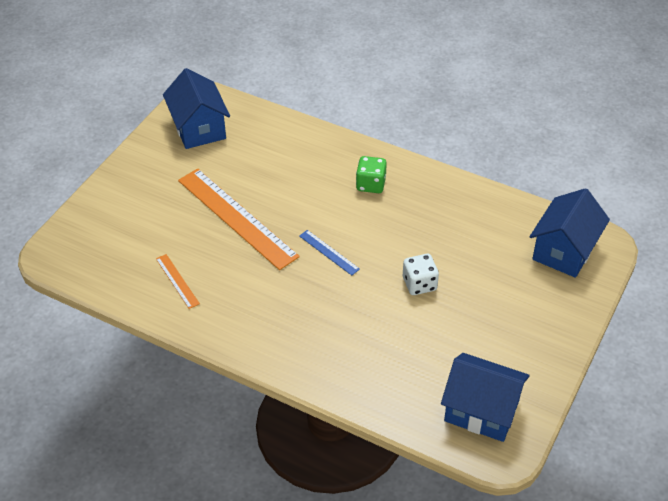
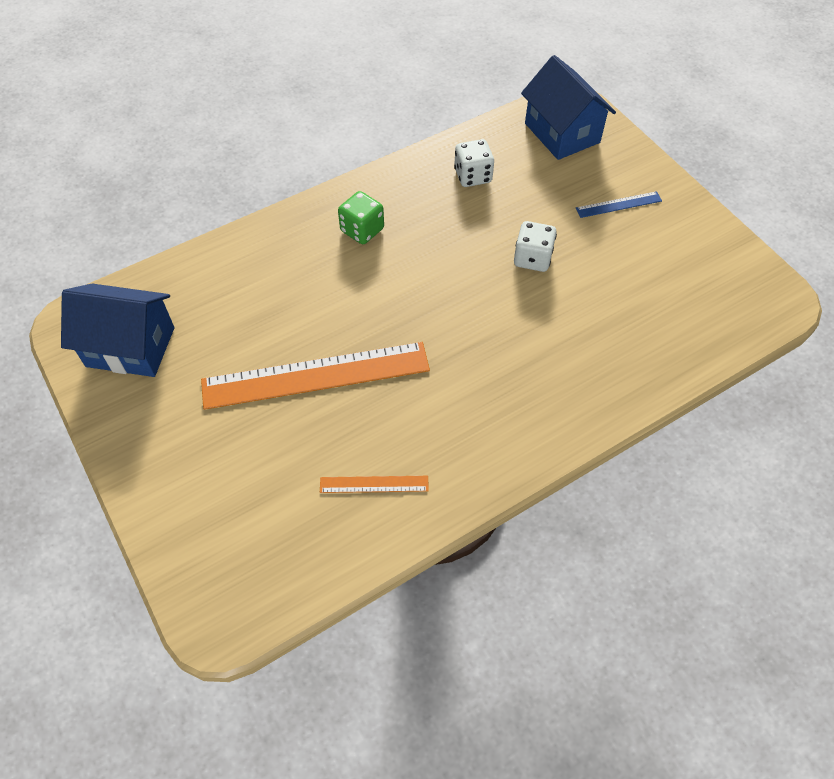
camera: 60 degrees left, 10 degrees up
blue ruler [299,230,360,276] -> blue ruler moved to [576,191,662,218]
blue house [441,353,530,442] -> none
none -> white dice [454,139,494,187]

